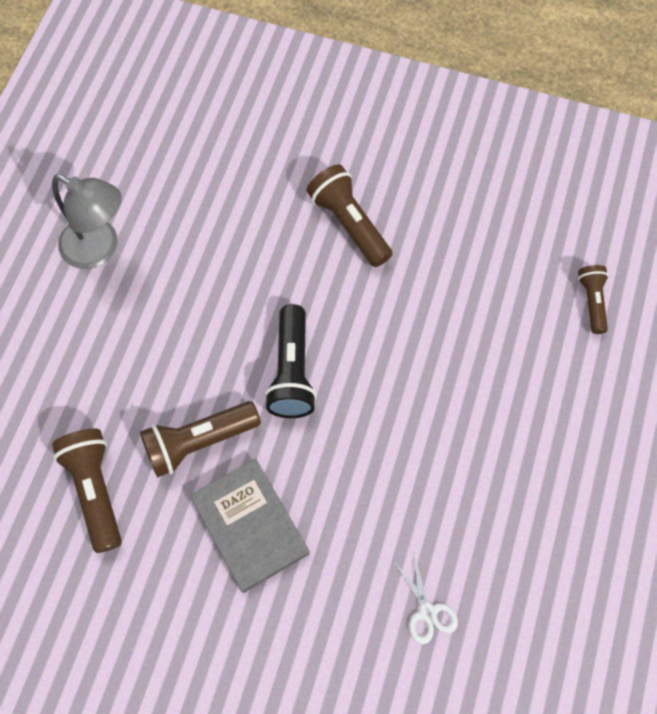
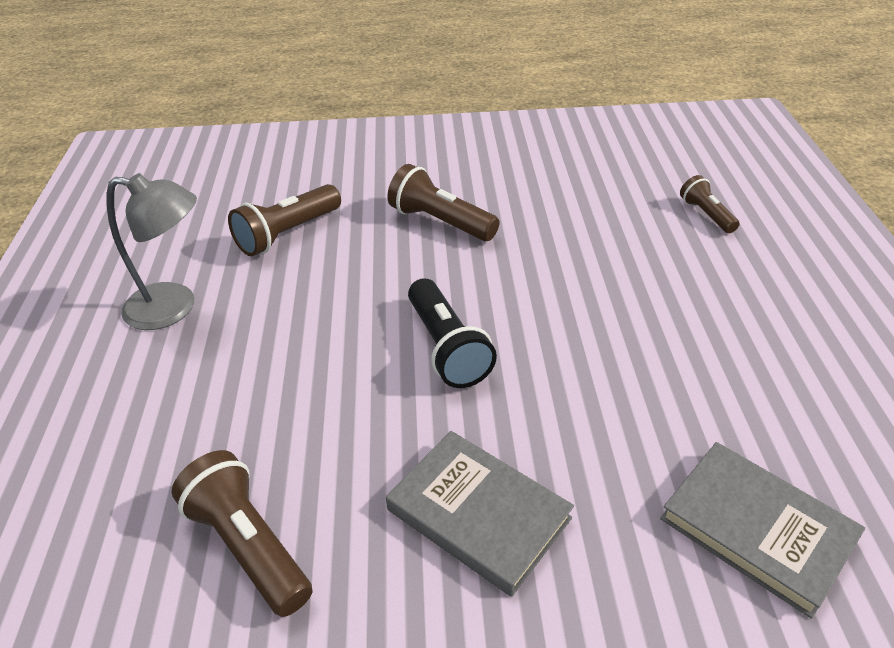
camera: 20 degrees left, 25 degrees down
brown flashlight [140,401,261,478] -> brown flashlight moved to [228,184,341,256]
white scissors [394,554,458,644] -> grey book [660,442,865,619]

